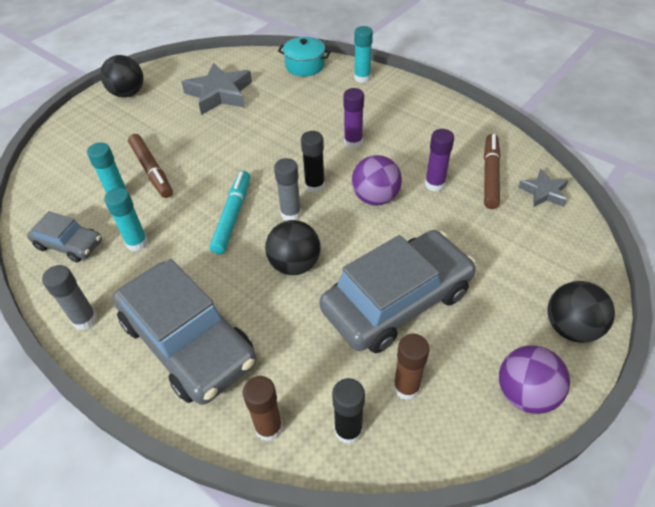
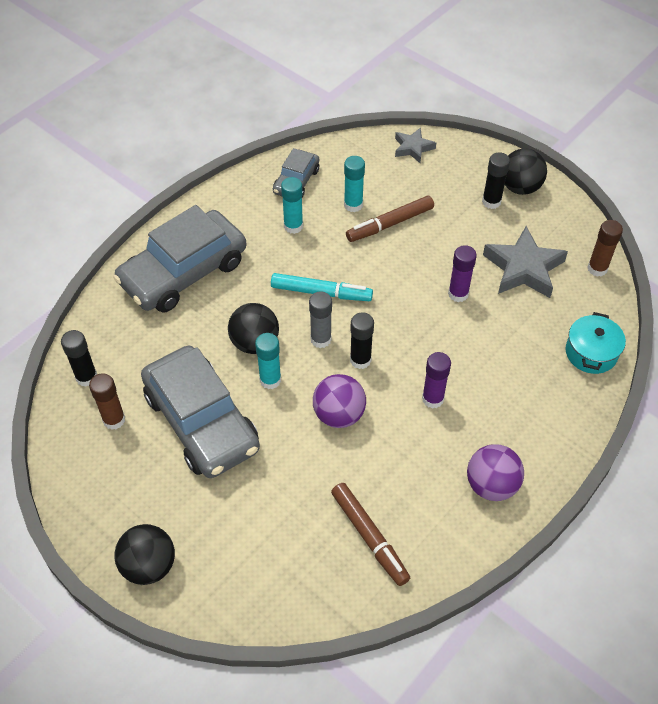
camera: 90 degrees right, 5 degrees up
grey glue stick [42,265,97,330] -> none
brown glue stick [243,376,283,442] -> brown glue stick moved to [587,220,623,277]
turquoise glue stick [354,26,373,83] -> turquoise glue stick moved to [255,333,281,389]
purple glue stick [425,129,454,192] -> purple glue stick moved to [448,245,477,302]
brown marker [484,134,501,209] -> brown marker turned 45 degrees clockwise [331,483,410,586]
purple ball [499,345,570,414] -> purple ball moved to [467,444,524,501]
grey star [518,169,569,207] -> grey star moved to [395,127,436,163]
none -> black glue stick [482,152,510,209]

